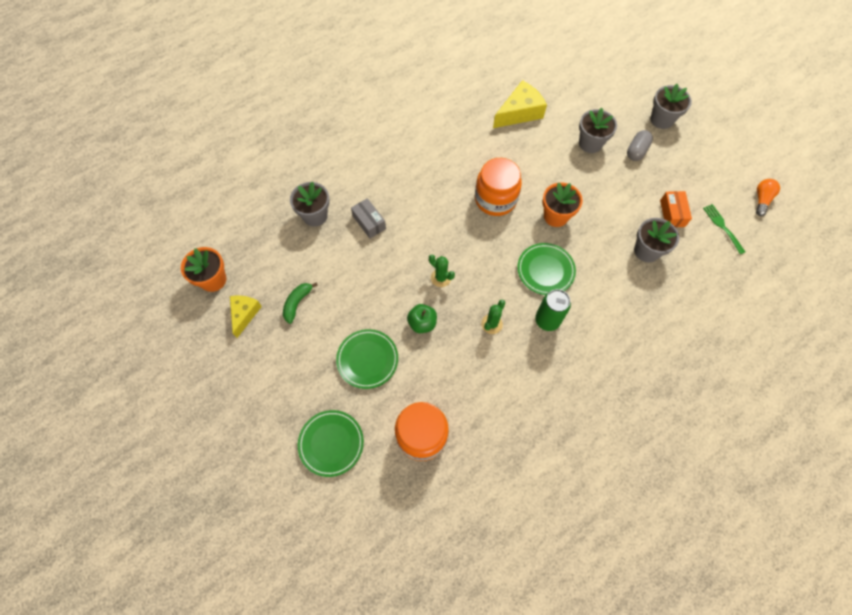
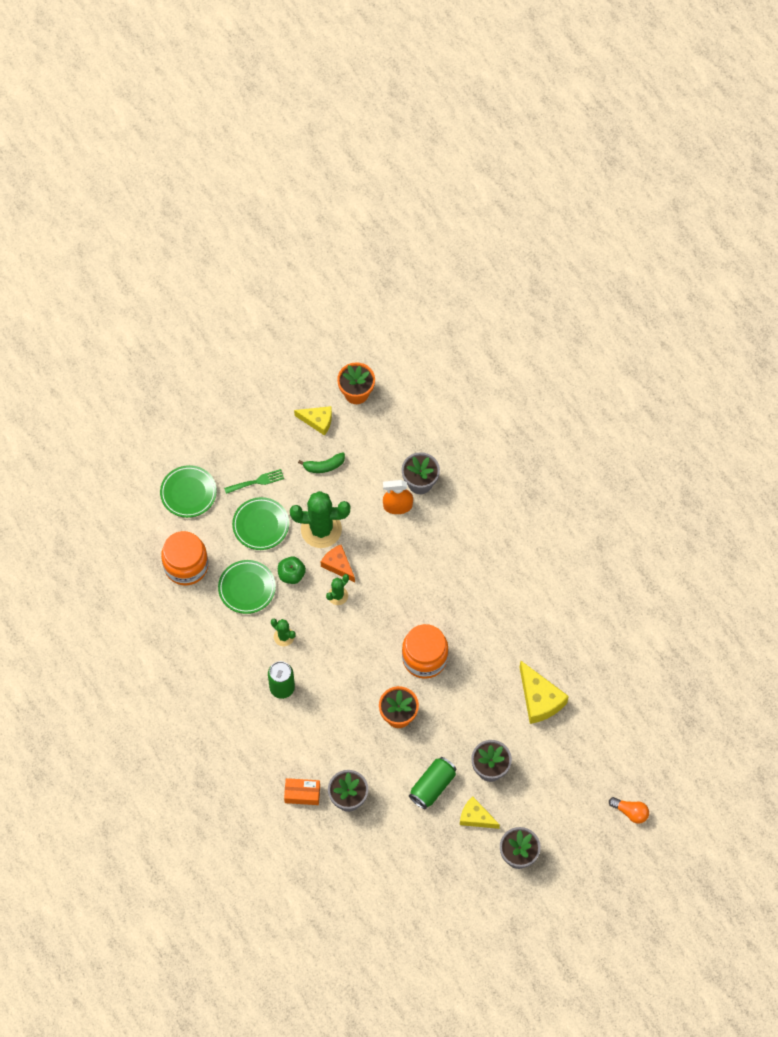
camera: 95 degrees right, 0 degrees up
green banana [283,282,318,324] -> green banana turned 135 degrees clockwise [298,452,345,473]
grey box [351,198,386,238] -> none
green plate [517,243,576,295] -> green plate moved to [218,560,276,614]
grey capsule [627,130,653,161] -> yellow cheese [460,796,500,829]
orange box [660,191,692,227] -> orange box moved to [284,778,320,805]
green fork [703,204,745,254] -> green fork moved to [224,469,284,494]
orange light bulb [756,179,780,216] -> orange light bulb moved to [609,797,649,824]
none -> green cactus [290,491,350,548]
none -> orange cheese [321,545,355,582]
none -> orange spray bottle [383,480,413,514]
none -> green can [409,757,457,809]

